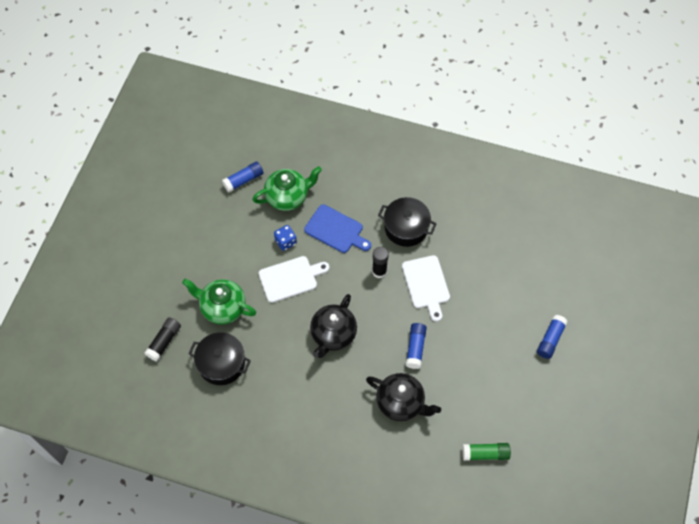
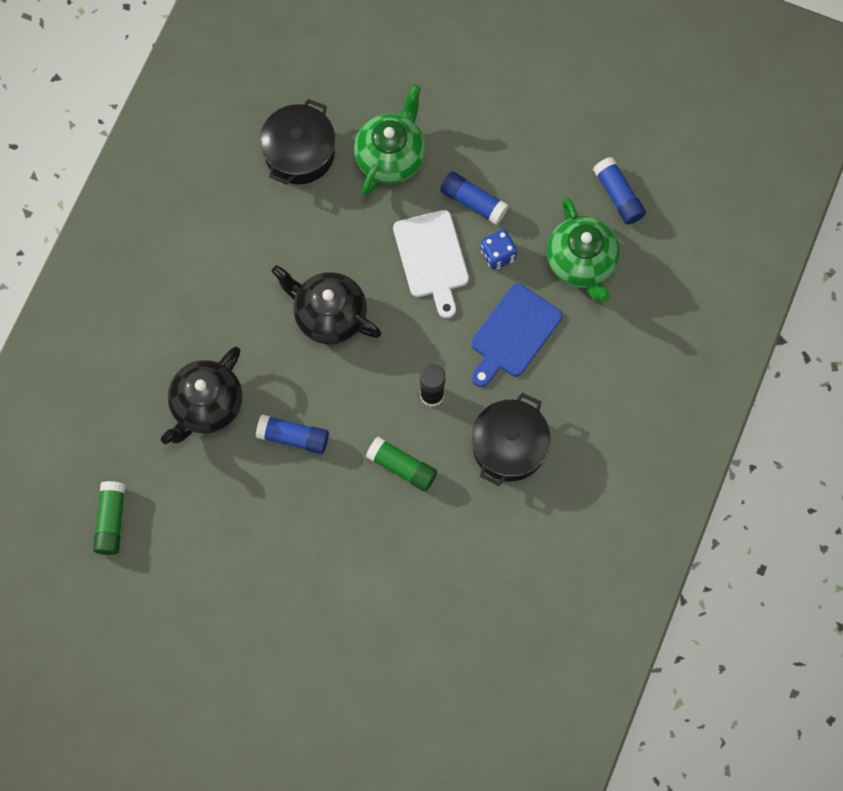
camera: 95 degrees right, 10 degrees up
black glue stick [144,317,181,361] -> none
white cutting board [402,255,450,322] -> green glue stick [366,436,437,492]
blue glue stick [537,315,568,359] -> blue glue stick moved to [440,171,508,225]

